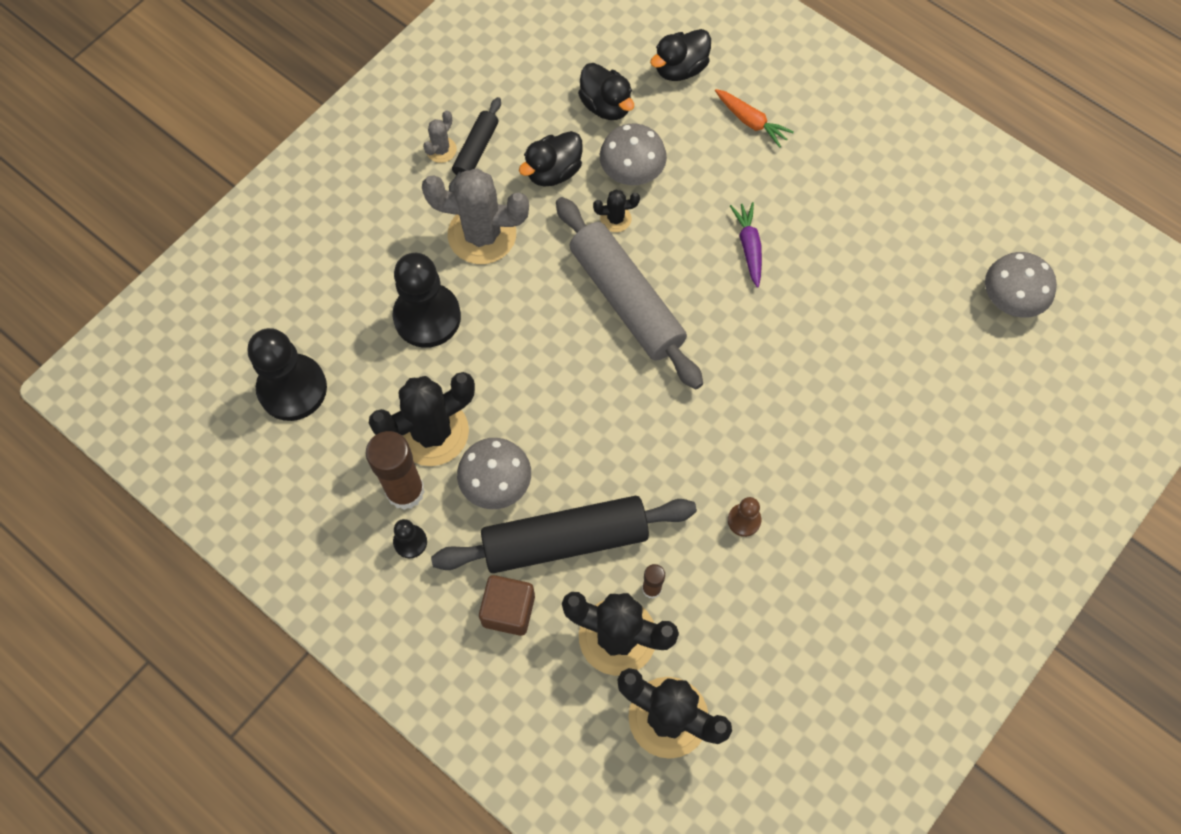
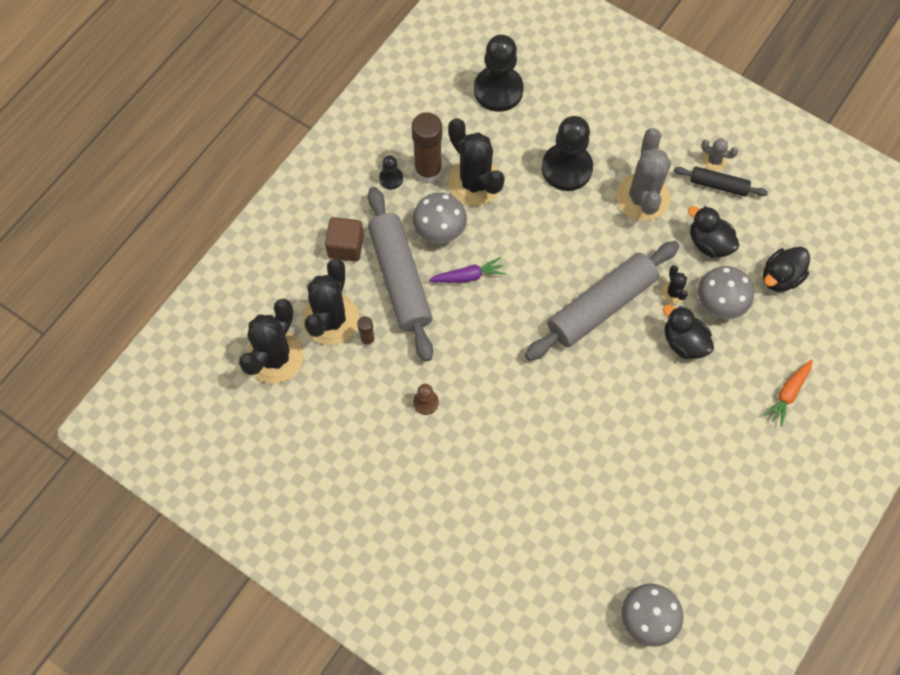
camera: 85 degrees right, 0 degrees up
black rolling pin [431,496,697,573] -> grey rolling pin [368,187,433,362]
black duck [650,29,711,81] -> black duck moved to [663,305,714,359]
purple carrot [730,202,762,288] -> purple carrot moved to [429,257,505,283]

